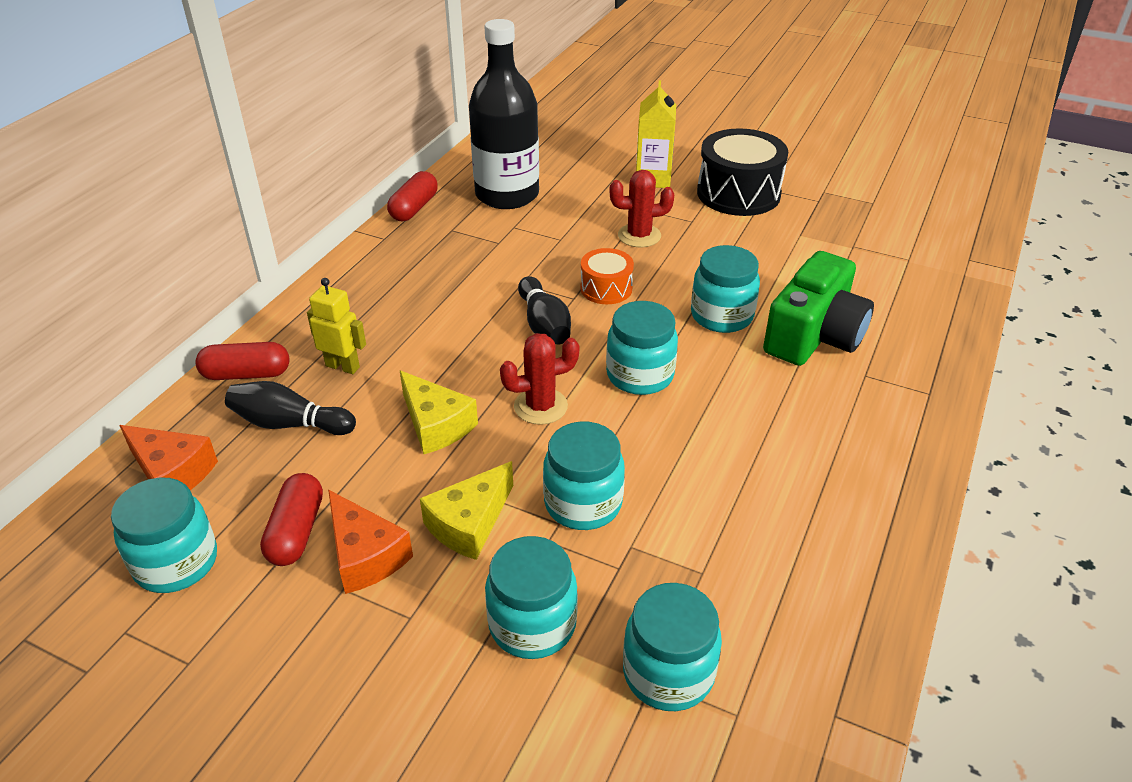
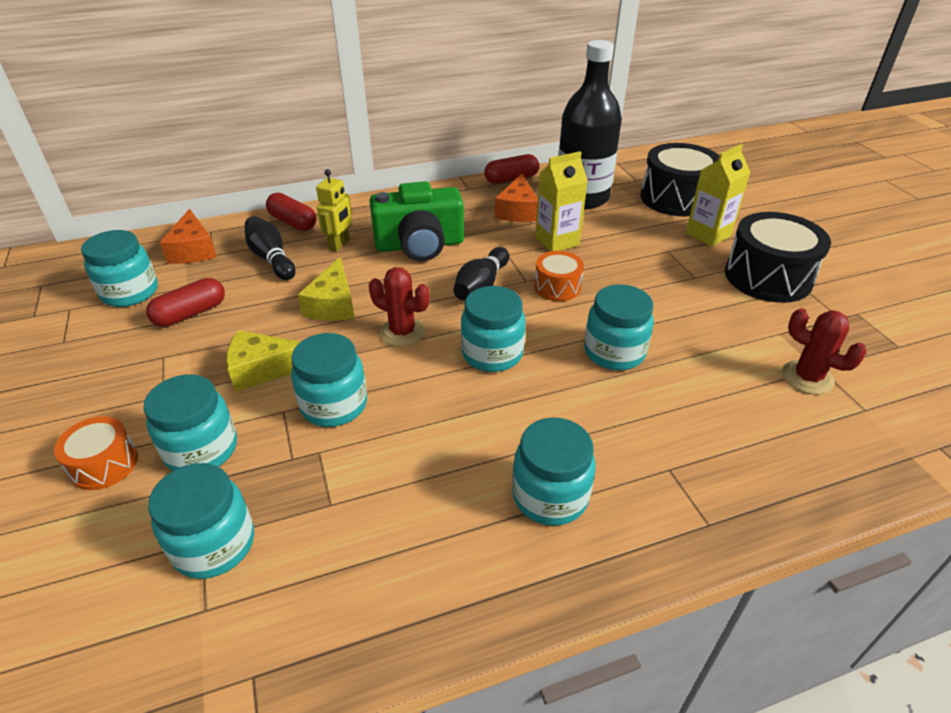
camera: 45 degrees right, 0 degrees up
yellow robot [307,278,366,374] -> yellow robot turned 45 degrees clockwise [316,169,352,252]
orange cheese [328,490,413,594] -> orange cheese moved to [495,174,538,222]
red cactus [610,170,674,247] -> red cactus moved to [782,308,867,395]
green camera [763,251,874,366] -> green camera moved to [370,181,464,261]
none -> orange drum [54,416,138,490]
none -> turquoise jar [512,417,595,526]
none -> yellow carton [535,151,588,251]
none -> black drum [640,143,719,216]

